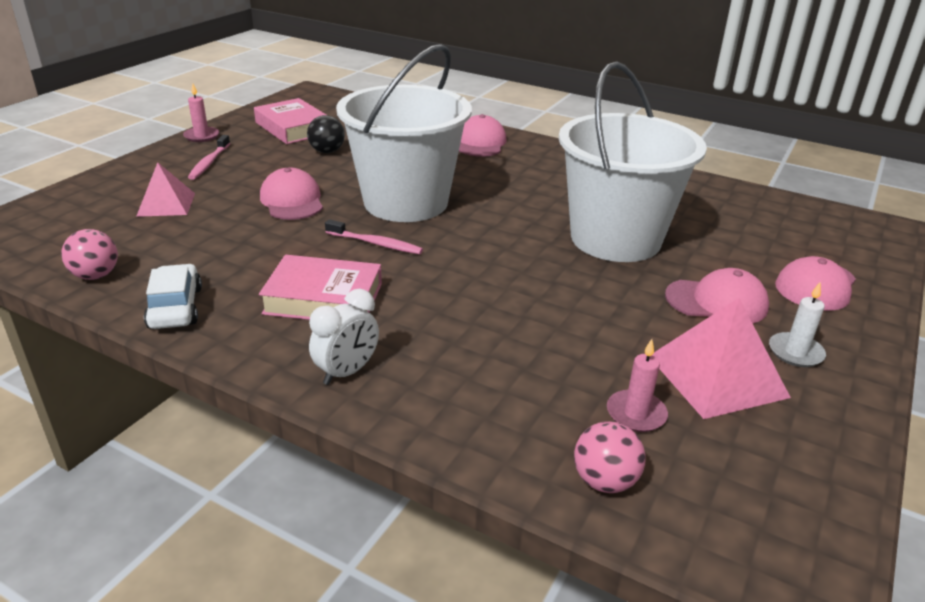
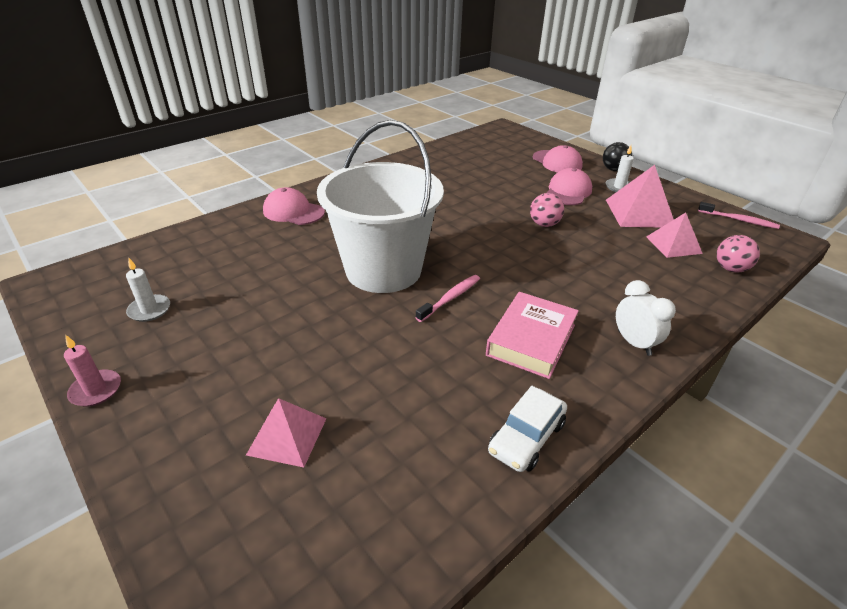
camera: 70 degrees left, 5 degrees up
pink ball [61,229,118,280] -> pink ball moved to [530,193,564,227]
white car [144,264,202,329] -> white car turned 60 degrees counterclockwise [488,386,567,472]
pink toothbrush [188,135,230,180] -> pink toothbrush moved to [698,202,780,229]
pink book [254,98,326,144] -> white candle [126,258,170,322]
pink cap [260,168,323,220] -> none
black ball [307,115,345,153] -> black ball moved to [603,142,632,171]
white bucket [559,62,707,262] -> none
pink candle [607,339,668,432] -> pink pyramid [646,212,703,258]

